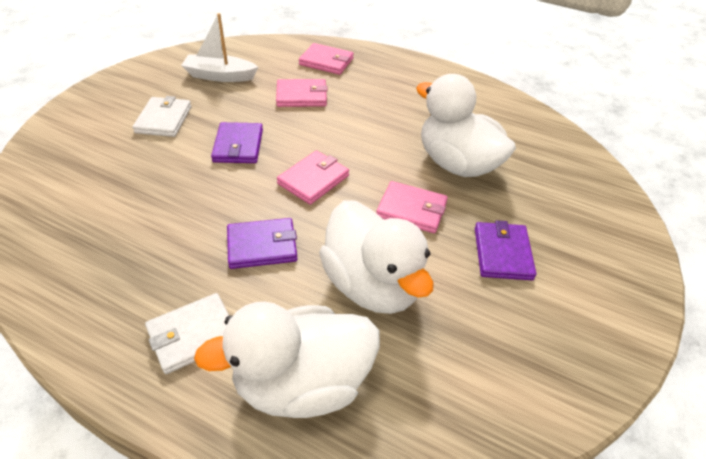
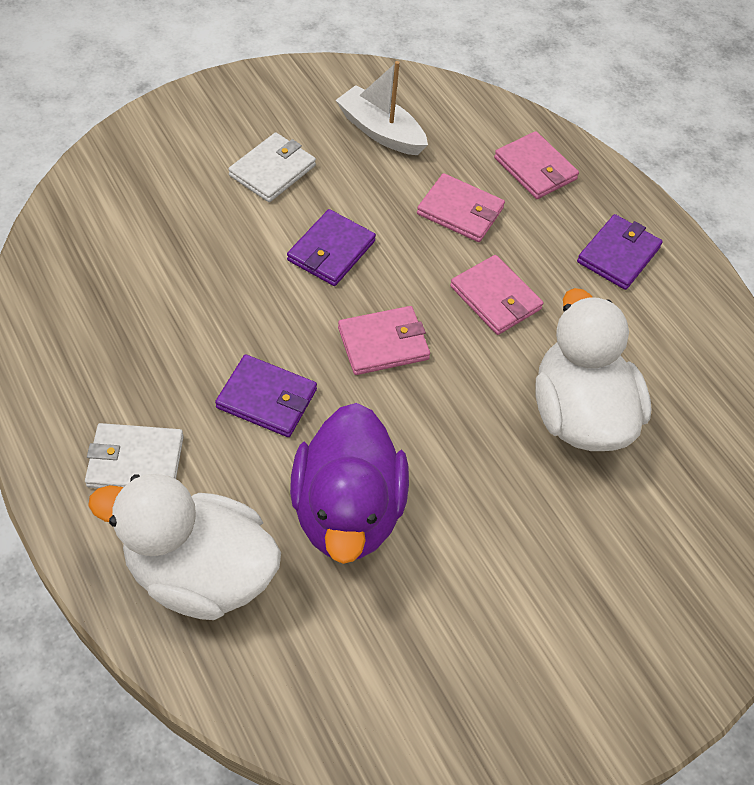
camera: 30 degrees right, 10 degrees up
white duck [319,200,434,314] -> purple duck [290,403,409,564]
pink wallet [376,181,448,233] -> pink wallet moved to [450,255,543,335]
purple wallet [475,220,536,280] -> purple wallet moved to [577,214,663,290]

